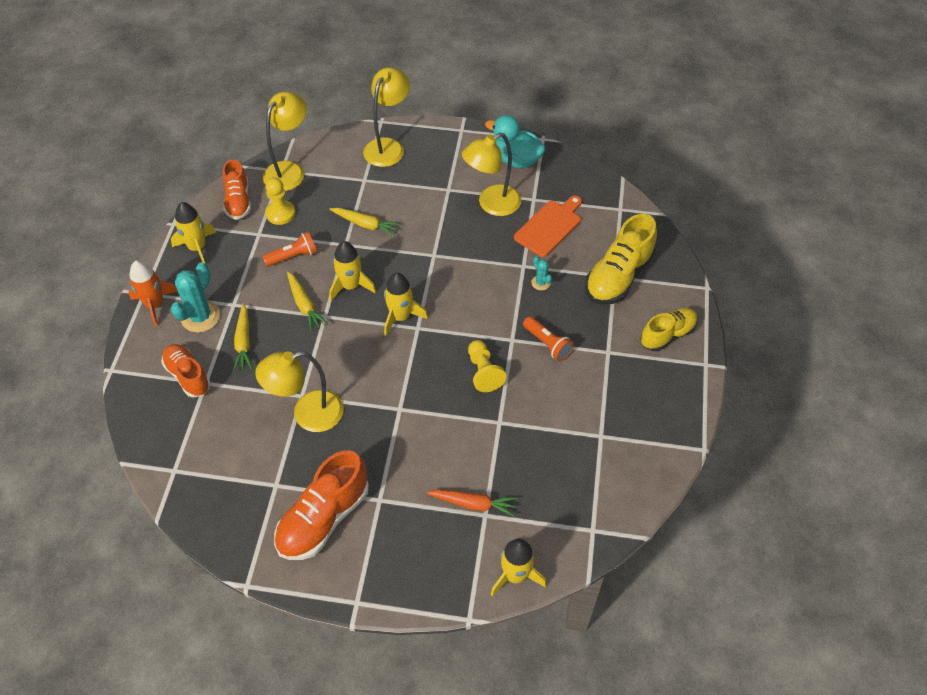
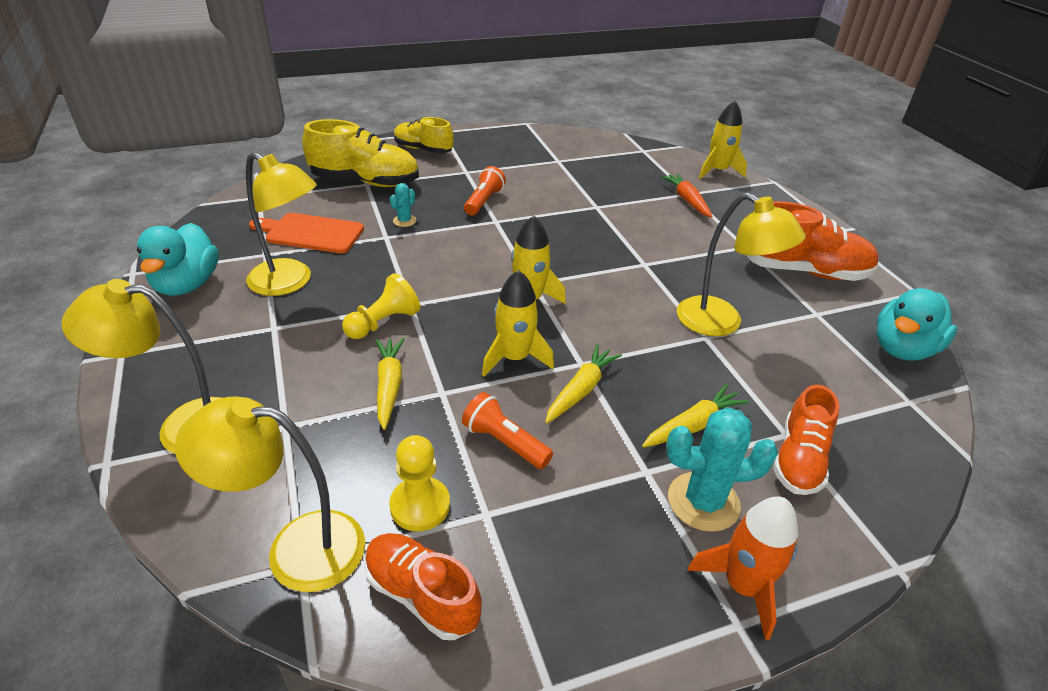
camera: 120 degrees left, 15 degrees down
yellow rocket [171,202,216,264] -> none
orange shoe [223,159,251,220] -> orange shoe turned 105 degrees counterclockwise [364,533,482,640]
yellow pawn [468,340,506,392] -> yellow pawn moved to [342,273,420,339]
none -> turquoise duck [876,288,957,361]

